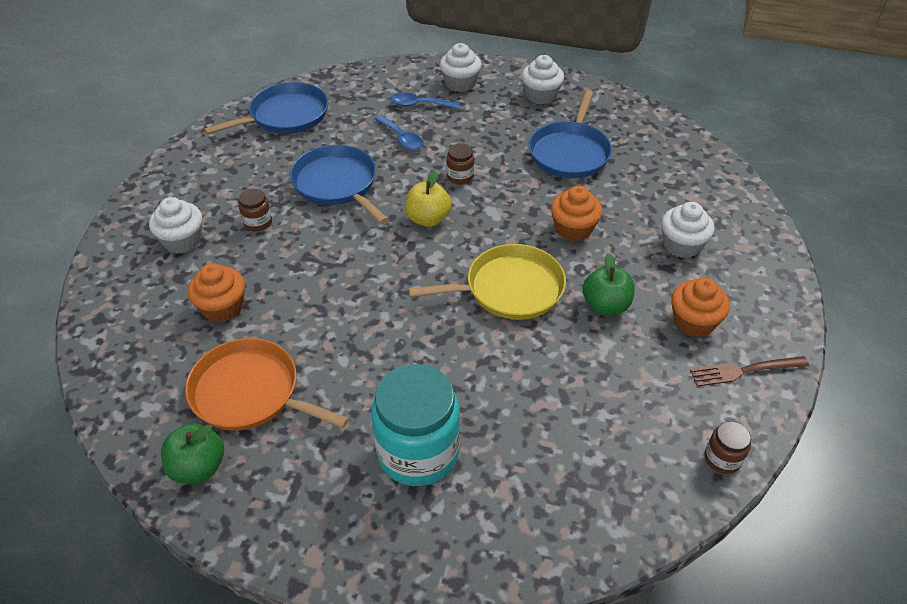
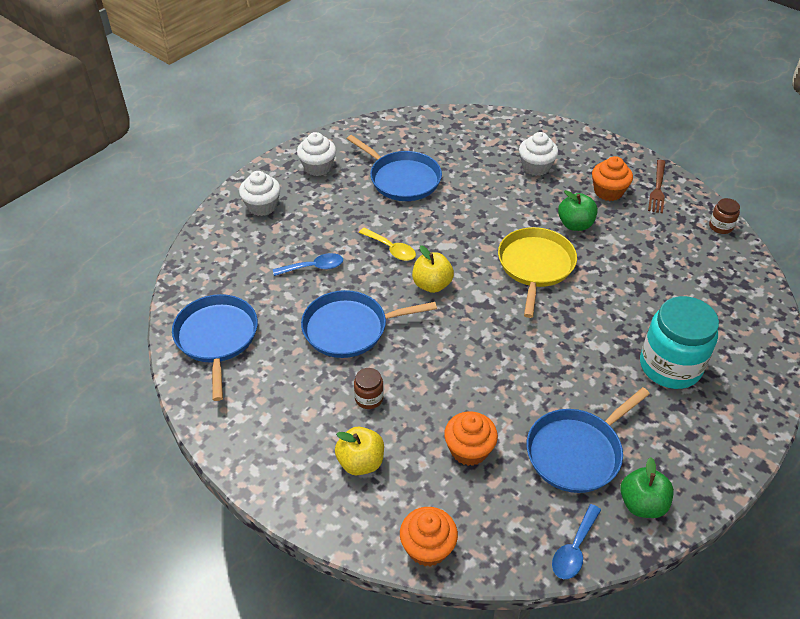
camera: 65 degrees left, 0 degrees up
white cupcake [149,197,202,253] -> yellow apple [335,427,384,475]
orange pan [185,338,349,430] -> blue pan [527,387,650,493]
blue spoon [390,93,460,109] -> blue spoon moved to [552,504,601,579]
brown jar [446,144,474,185] -> yellow spoon [359,228,416,261]
orange cupcake [551,186,602,242] -> orange cupcake moved to [400,507,458,567]

